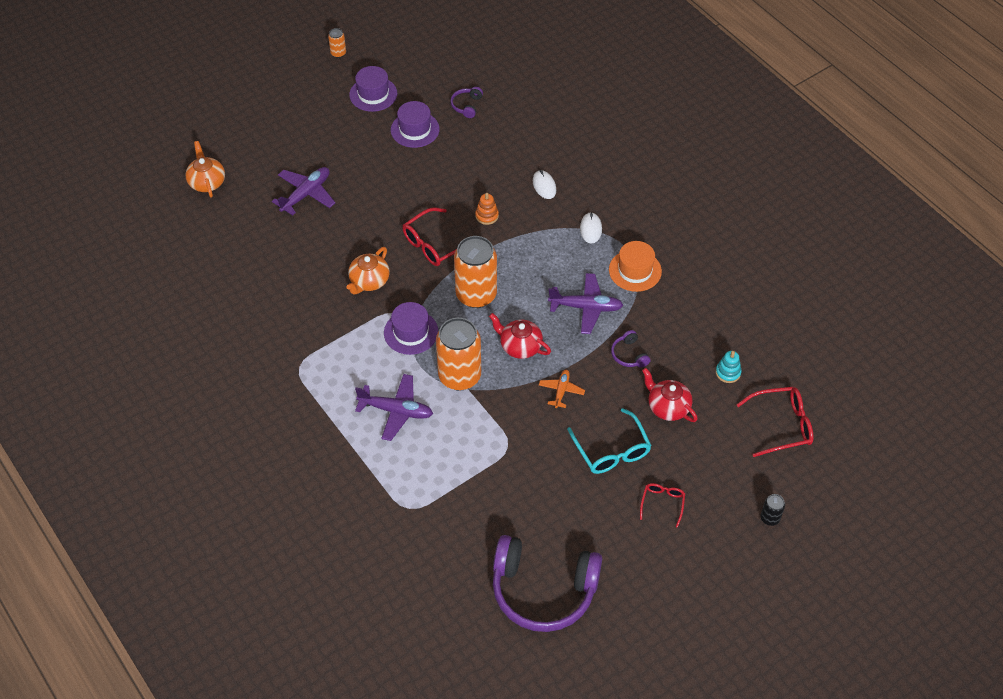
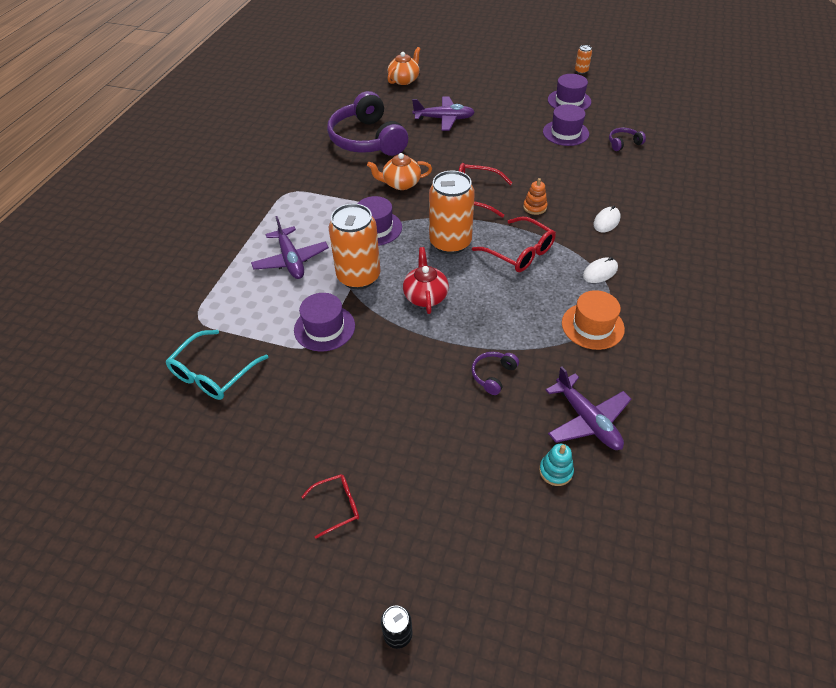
camera: 55 degrees right, 5 degrees down
purple headphones [493,535,602,632] -> purple headphones moved to [327,91,408,156]
orange plane [539,370,585,408] -> none
purple plane [548,273,623,334] -> purple plane moved to [546,366,631,450]
turquoise glasses [567,408,652,474] -> turquoise glasses moved to [165,330,268,400]
red teapot [642,368,698,422] -> none
red glasses [736,387,814,457] -> red glasses moved to [472,217,556,272]
none -> purple hat [294,293,355,351]

